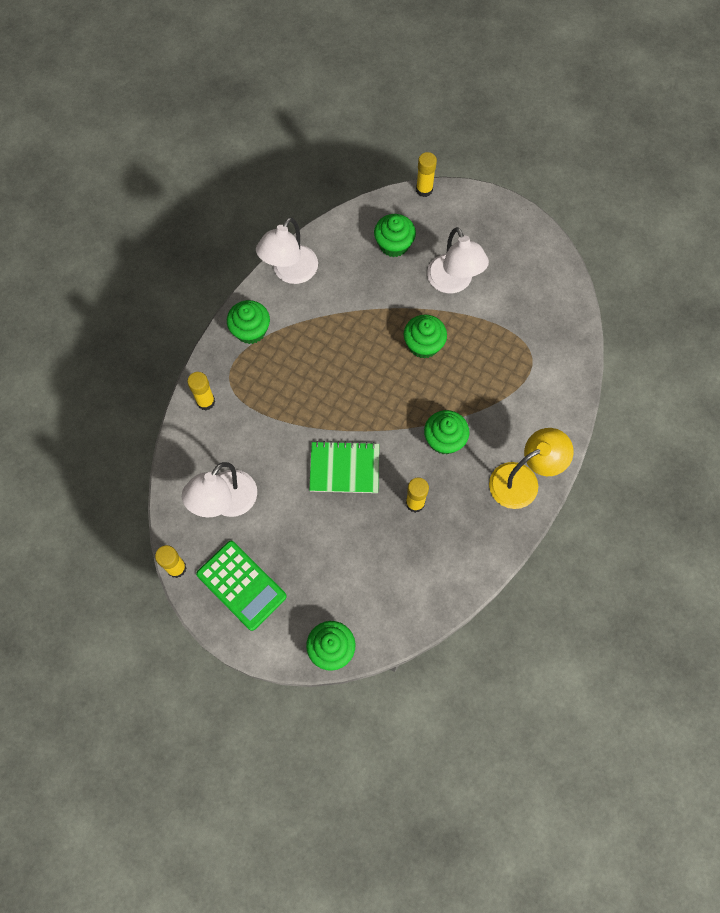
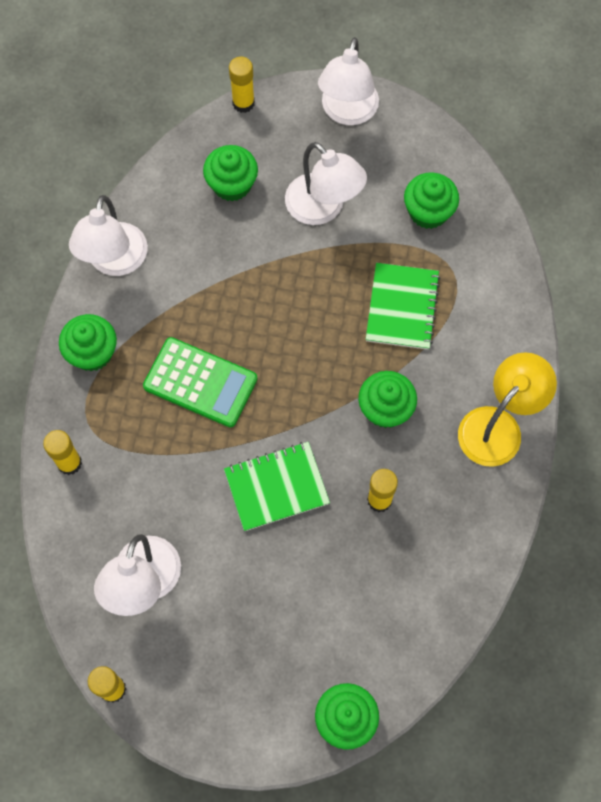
camera: 20 degrees left, 0 degrees up
green calculator [196,541,287,631] -> green calculator moved to [143,337,257,427]
green cupcake [404,314,447,359] -> green cupcake moved to [404,173,459,229]
none -> white lamp [318,37,379,125]
none -> green notebook [366,263,440,350]

